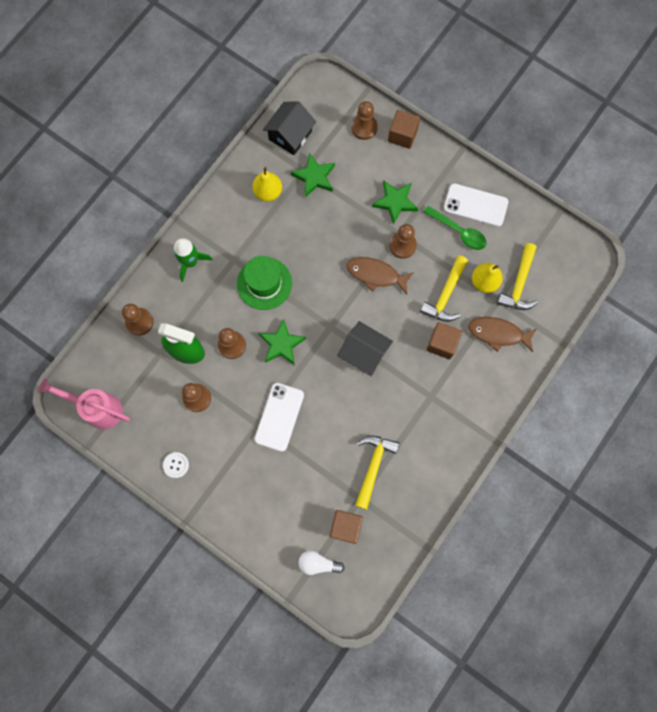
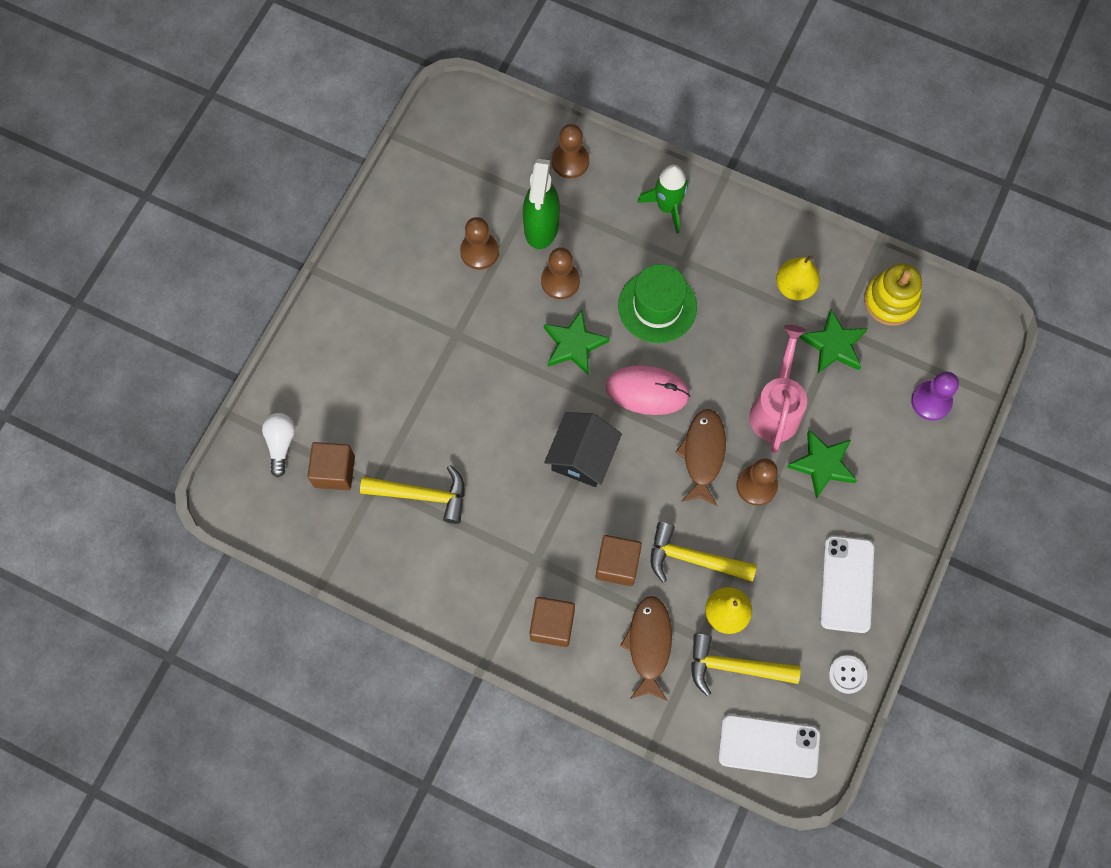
camera: 80 degrees right, 5 degrees down
pink watering can [38,378,130,429] -> pink watering can moved to [749,325,807,454]
white button [163,452,189,478] -> white button moved to [829,655,867,694]
white phone [255,383,304,452] -> white phone moved to [719,715,820,778]
black house [263,101,316,155] -> yellow stacking toy [864,264,922,326]
brown pawn [351,101,378,140] -> purple pawn [911,371,959,421]
brown cube [388,110,420,149] -> brown cube moved to [530,597,575,647]
green spoon [424,206,486,250] -> none
none -> pink mouse [606,365,690,415]

